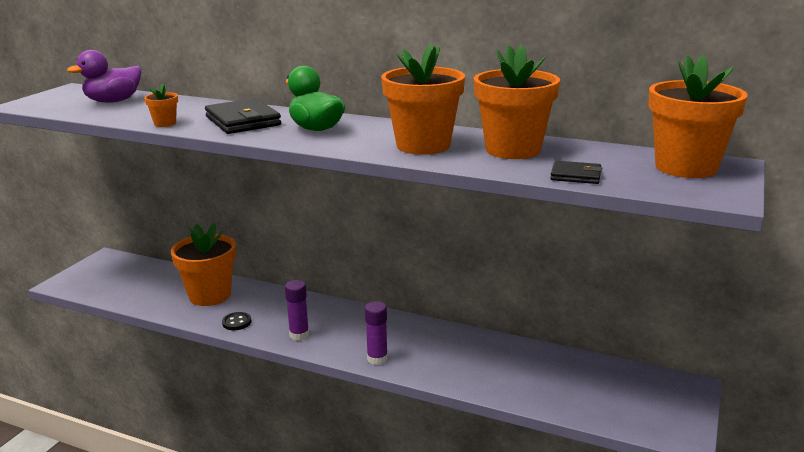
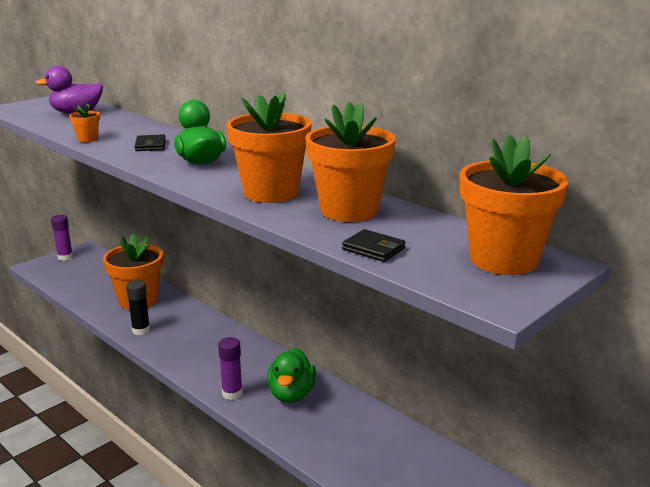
camera: 20 degrees right, 0 degrees up
black wallet [205,98,281,134] -> black wallet [135,134,166,151], size x0.53
black button [222,312,251,330] -> black glue stick [126,280,150,335]
purple glue stick [285,280,309,341] -> purple glue stick moved to [51,215,73,261]
none -> green duck [267,348,316,403]

